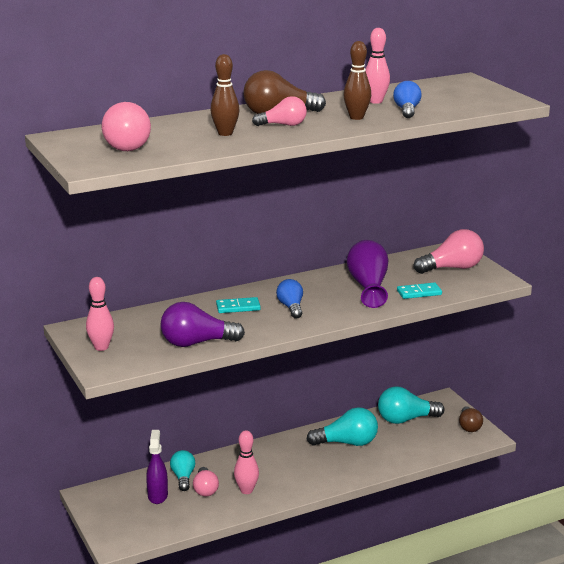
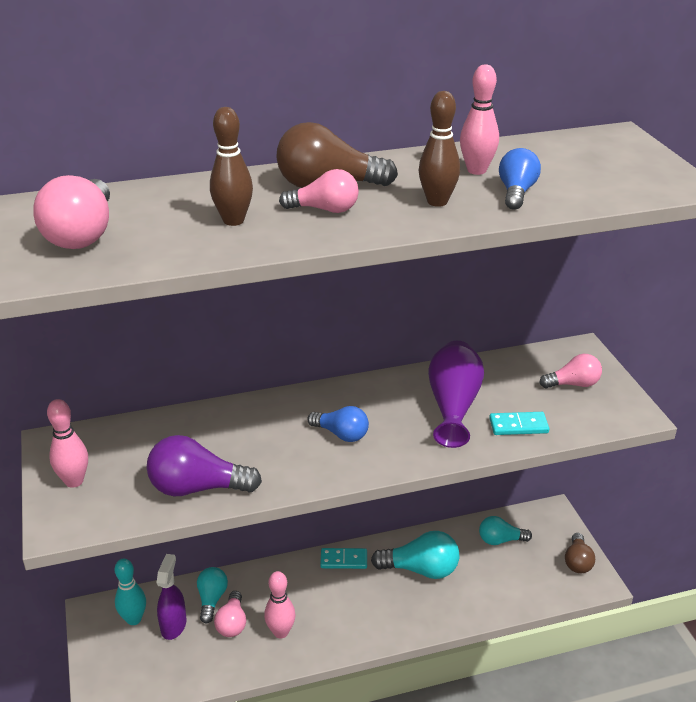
camera: 10 degrees right, 10 degrees up
turquoise domino [216,297,261,313] -> turquoise domino moved to [320,548,367,569]
blue light bulb [276,279,303,319] -> blue light bulb turned 120 degrees clockwise [307,406,369,442]
turquoise light bulb [378,386,445,424] -> turquoise light bulb [479,516,532,545], size x0.64
pink light bulb [414,229,484,274] -> pink light bulb [540,354,602,388], size x0.64
none -> turquoise bowling pin [115,559,146,625]

